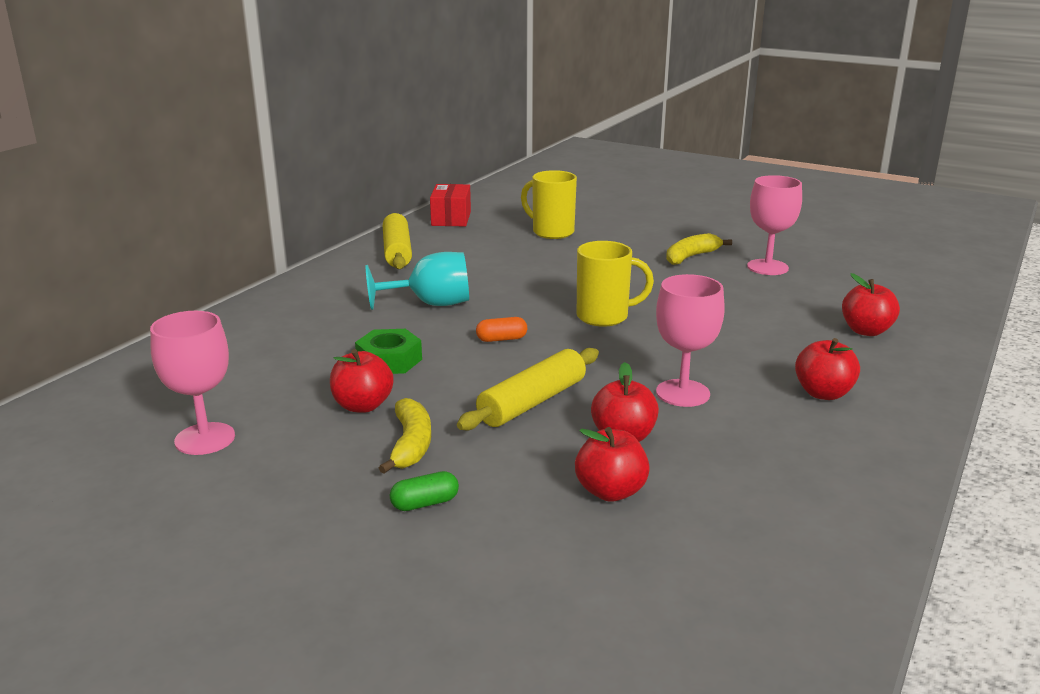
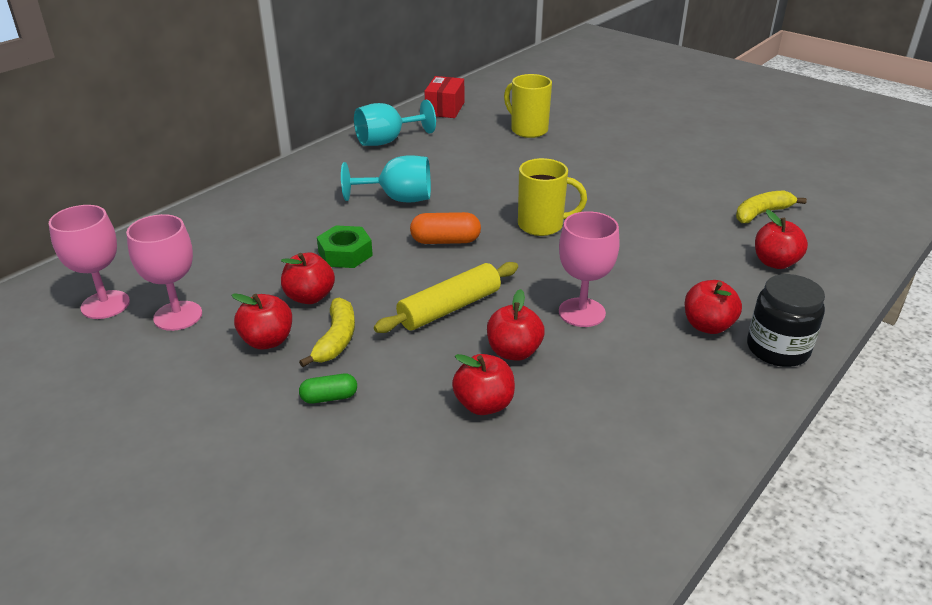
camera: 10 degrees right, 10 degrees up
yellow rolling pin [383,213,412,269] -> turquoise goblet [354,99,436,146]
orange capsule [476,317,527,342] -> orange capsule [410,212,481,244], size x1.57
yellow banana [666,233,732,265] -> yellow banana moved to [736,190,807,223]
pink goblet [747,175,802,275] -> pink goblet moved to [49,205,130,319]
none -> red apple [231,293,292,350]
none -> black jar [747,274,825,367]

